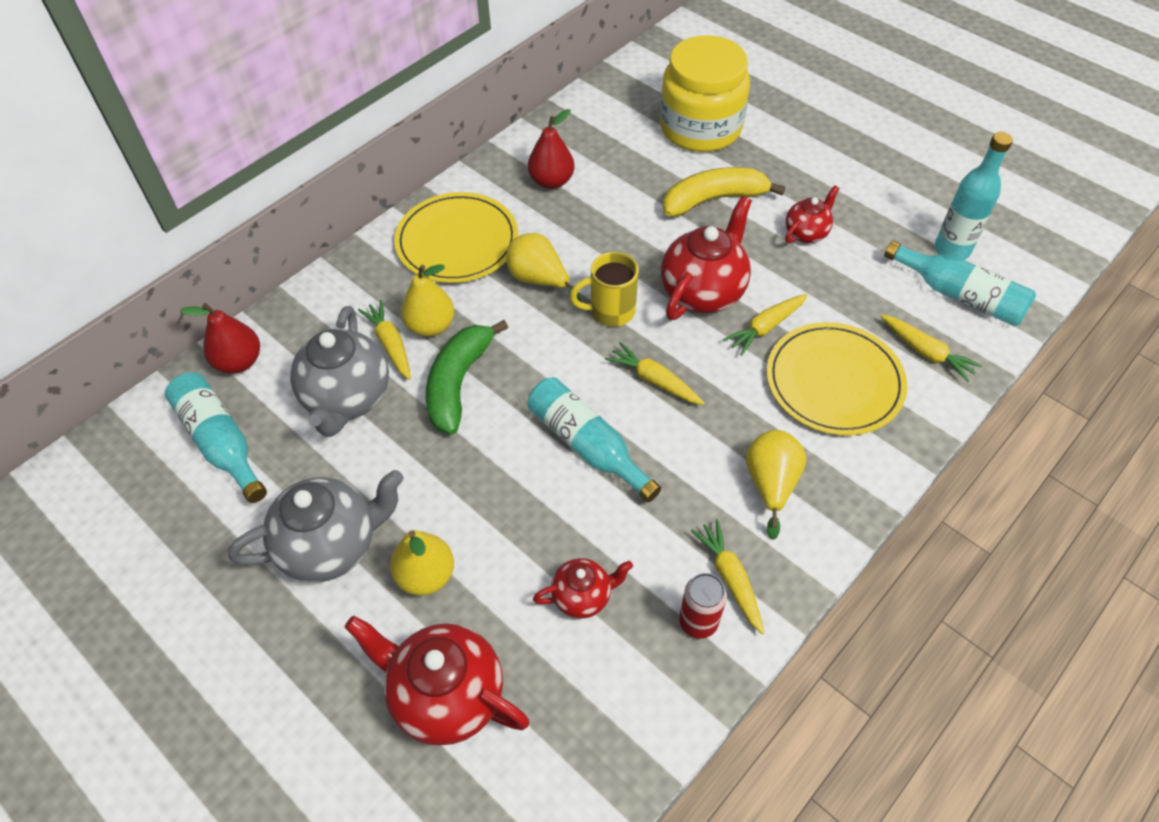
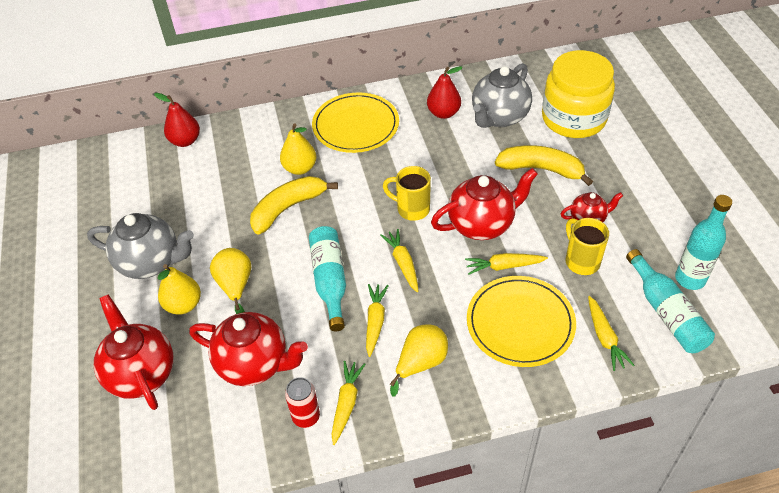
camera: 35 degrees right, 5 degrees down
turquoise bottle [165,372,267,503] -> none
grey teapot [290,306,389,437] -> grey teapot moved to [472,63,532,128]
yellow carrot [358,300,411,380] -> yellow carrot moved to [366,284,389,357]
green banana [426,320,508,435] -> yellow banana [250,176,338,235]
yellow pear [506,233,581,302] -> yellow pear moved to [210,248,251,314]
red teapot [533,558,633,619] -> red teapot [189,312,308,386], size x1.81
none -> yellow mug [566,218,609,275]

